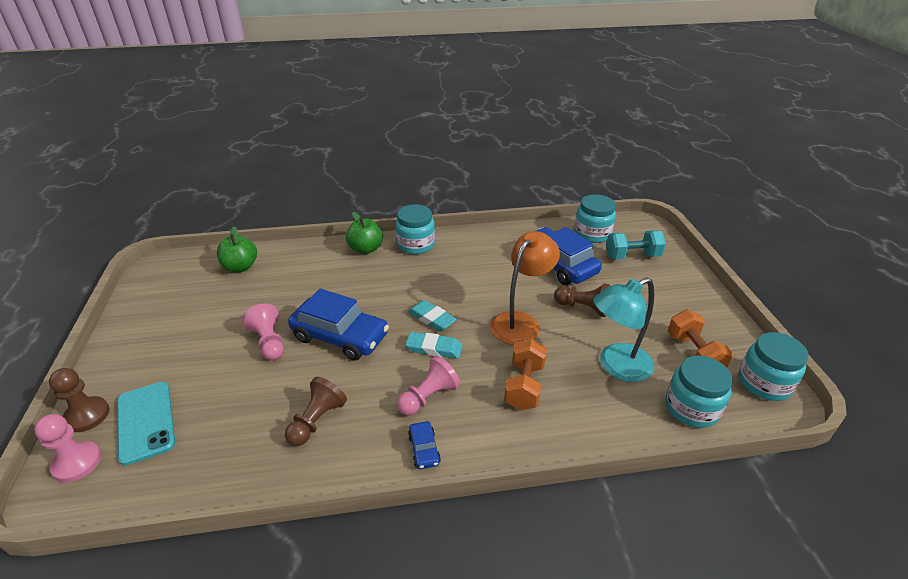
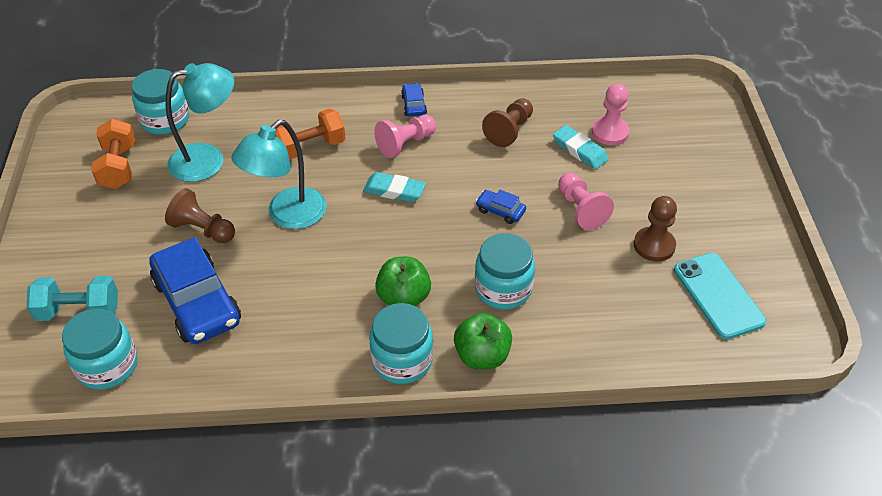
camera: 175 degrees left, 10 degrees up
pink pawn [34,414,101,482] -> pink pawn moved to [592,84,630,145]
brown pawn [49,368,109,432] -> brown pawn moved to [634,196,677,262]
turquoise phone [117,382,175,466] -> turquoise phone moved to [674,253,766,339]
green apple [217,226,257,272] -> green apple moved to [375,257,431,306]
blue car [288,289,389,361] -> blue car [476,190,526,224], size x0.44
turquoise eraser [408,300,457,331] -> turquoise eraser moved to [553,125,609,170]
orange lamp [490,231,560,345] -> turquoise lamp [231,120,327,229]
orange dumbbell [504,339,547,410] -> orange dumbbell turned 45 degrees clockwise [275,109,345,160]
turquoise jar [739,332,809,401] -> turquoise jar moved to [475,233,535,310]

